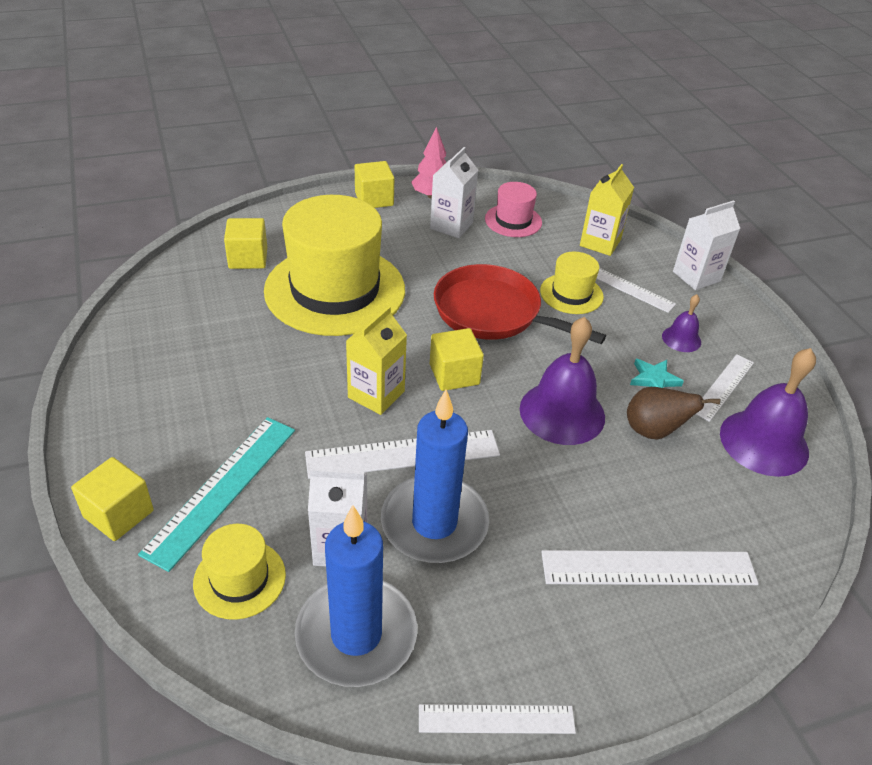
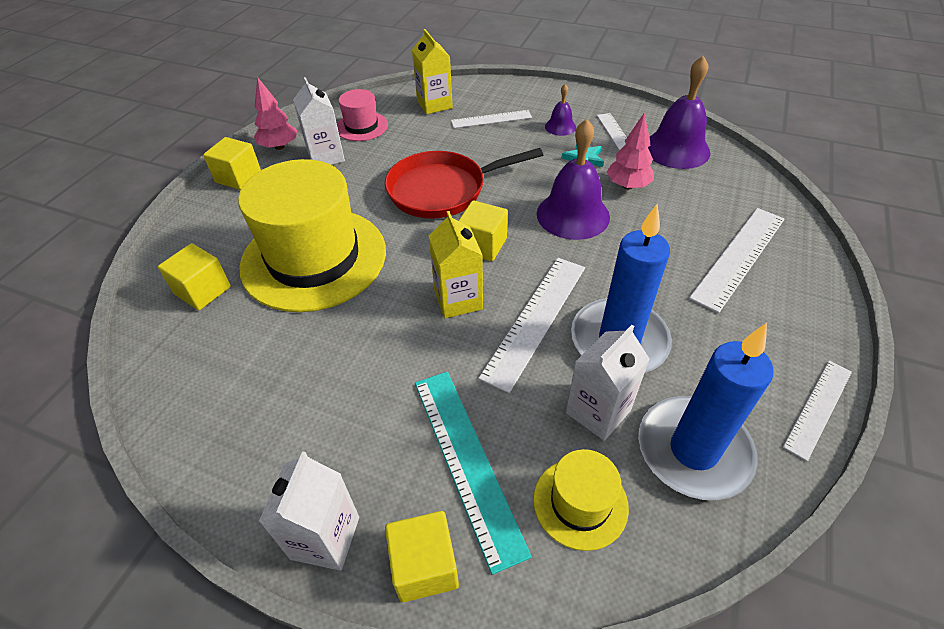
camera: 45 degrees left, 5 degrees up
yellow hat [540,252,604,314] -> none
brown pear [627,387,720,440] -> pink tree [607,113,654,189]
white carton [673,200,740,290] -> white carton moved to [259,451,359,571]

